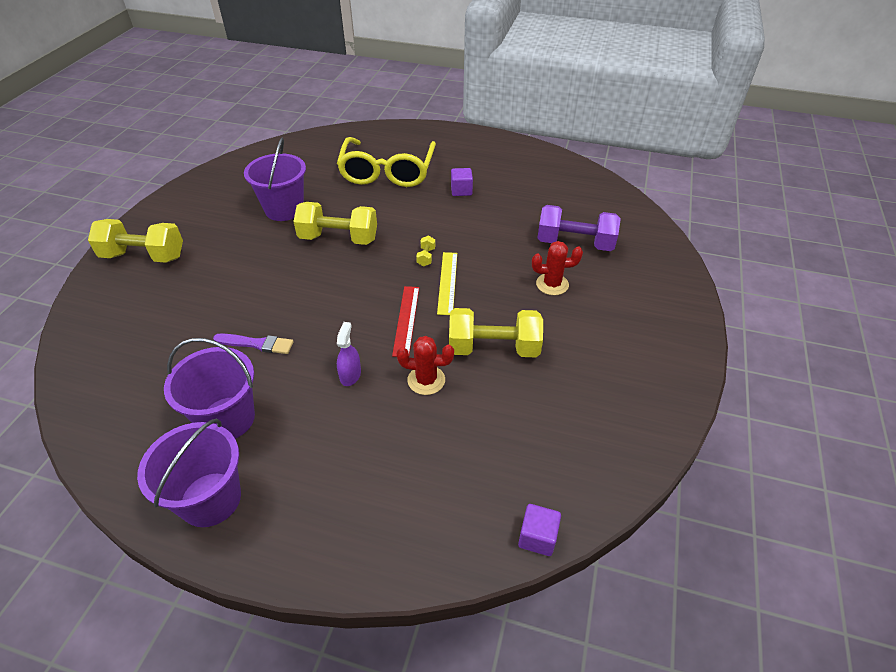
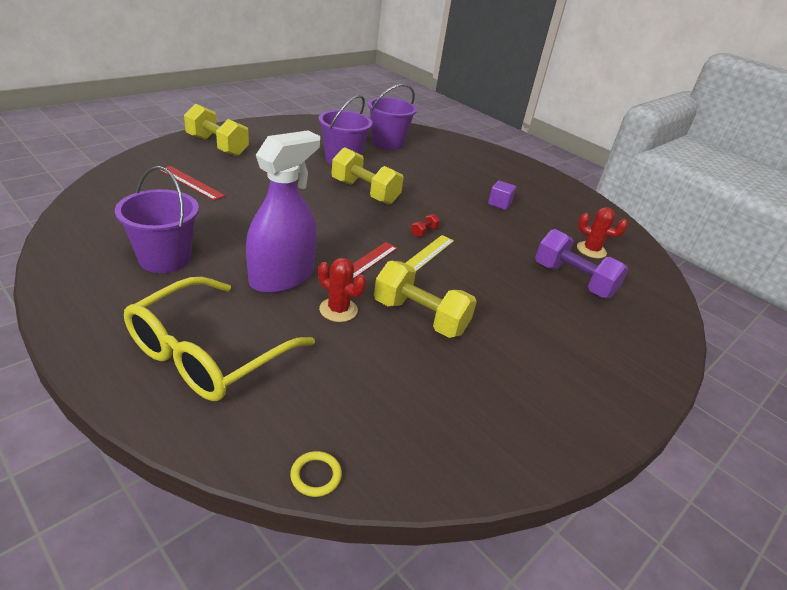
camera: 25 degrees right, 10 degrees down
purple bucket [137,419,241,527] -> purple bucket moved to [368,84,417,150]
purple brush [213,333,294,354] -> none
yellow glasses [337,137,436,187] -> yellow glasses moved to [124,277,315,401]
purple spray bottle [337,322,361,386] -> purple spray bottle [246,130,320,293], size x2.43
yellow dumbbell [416,236,436,266] -> red dumbbell [411,214,440,237]
purple cube [518,504,561,556] -> yellow ring [290,451,342,497]
red cactus [532,241,583,295] -> red cactus moved to [577,207,628,258]
none -> red ruler [159,166,225,201]

